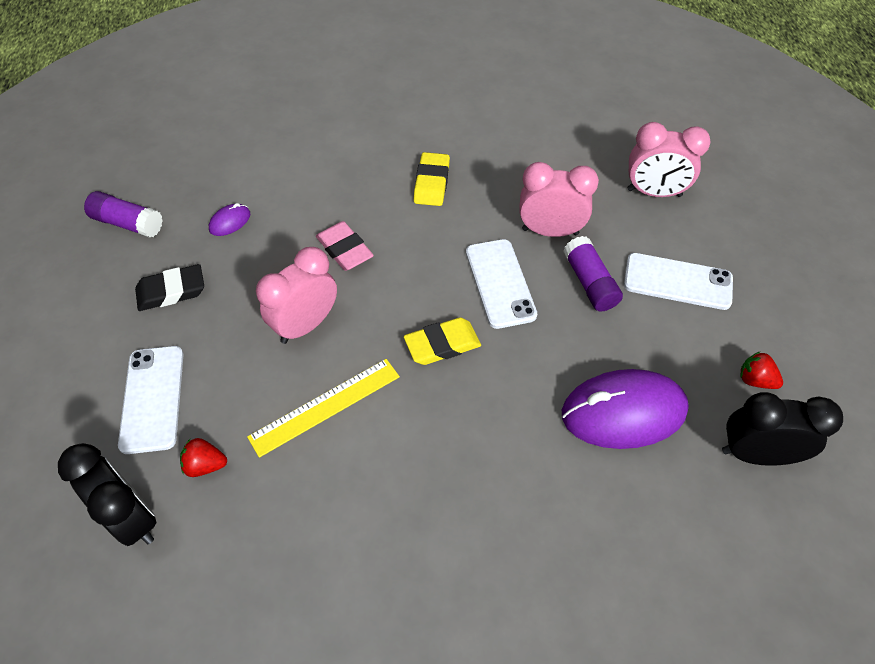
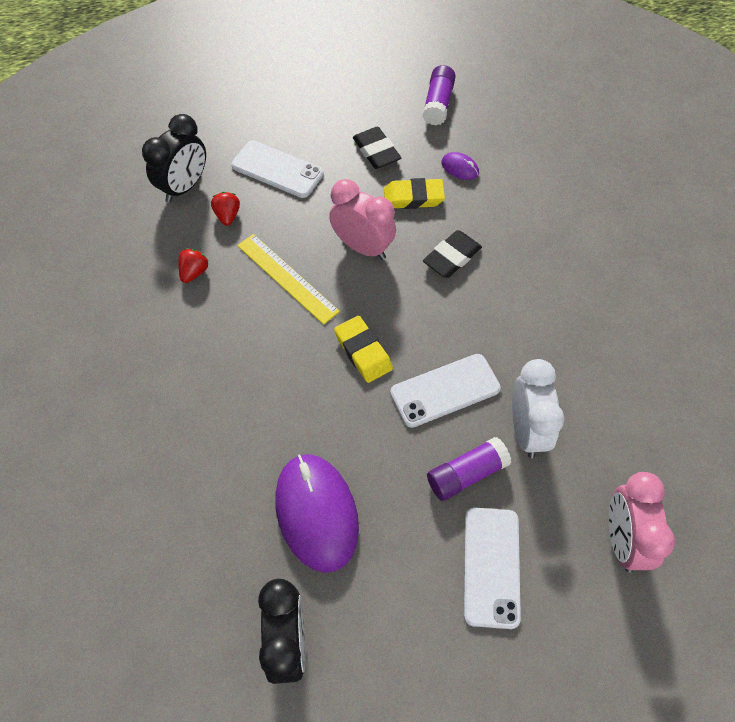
camera: 80 degrees right, 5 degrees up
white phone [118,346,184,454] -> white phone turned 45 degrees clockwise [231,140,324,198]
pink eraser [316,221,374,271] -> black eraser [423,230,482,278]
yellow eraser [414,152,450,206] -> yellow eraser moved to [384,178,445,209]
pink clock [519,162,599,237] -> white clock [512,359,564,458]
red strawberry [741,351,783,389] -> red strawberry moved to [178,248,209,283]

